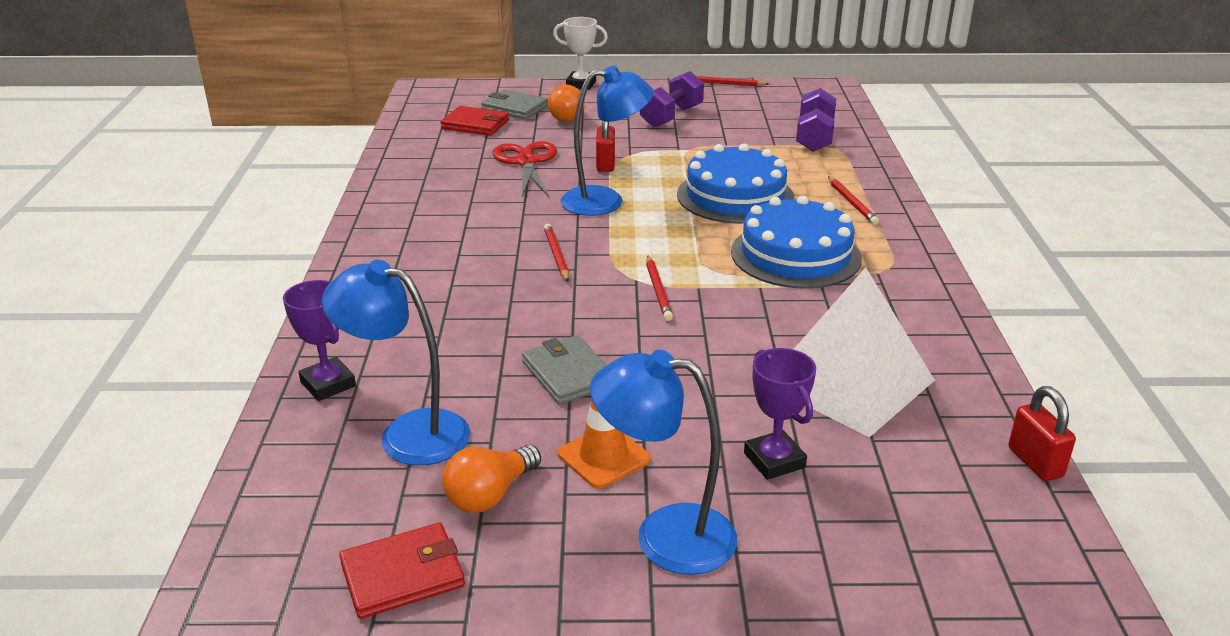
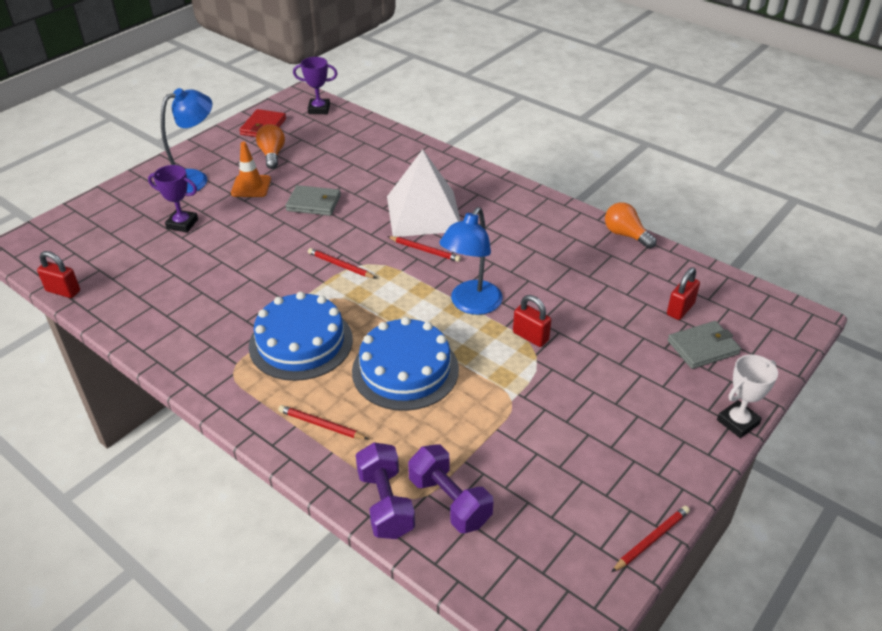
camera: 130 degrees right, 10 degrees up
purple trophy [283,280,356,401] -> purple trophy moved to [293,57,338,114]
blue lamp [322,260,470,466] -> none
red wallet [440,106,509,136] -> red padlock [667,267,700,320]
red scissors [493,141,557,197] -> none
orange light bulb [548,84,584,122] -> orange light bulb moved to [605,202,656,249]
purple dumbbell [640,71,704,128] -> purple dumbbell moved to [356,442,415,539]
white pyramid [793,267,935,437] -> white pyramid moved to [387,149,461,237]

